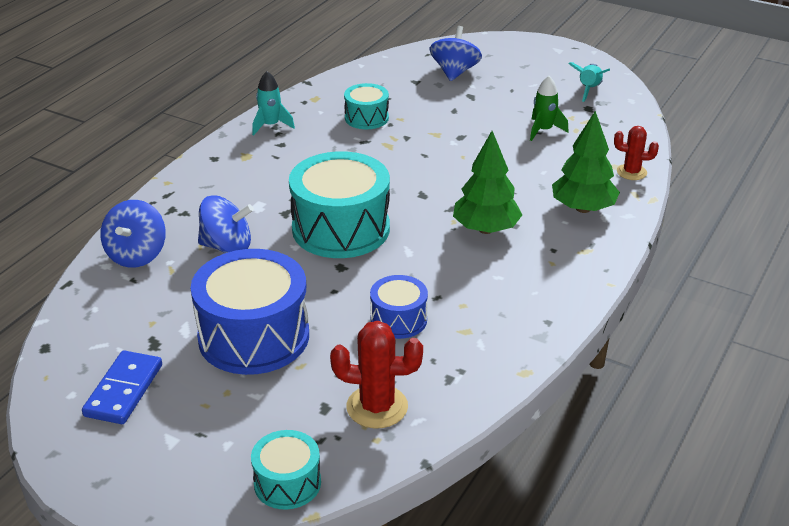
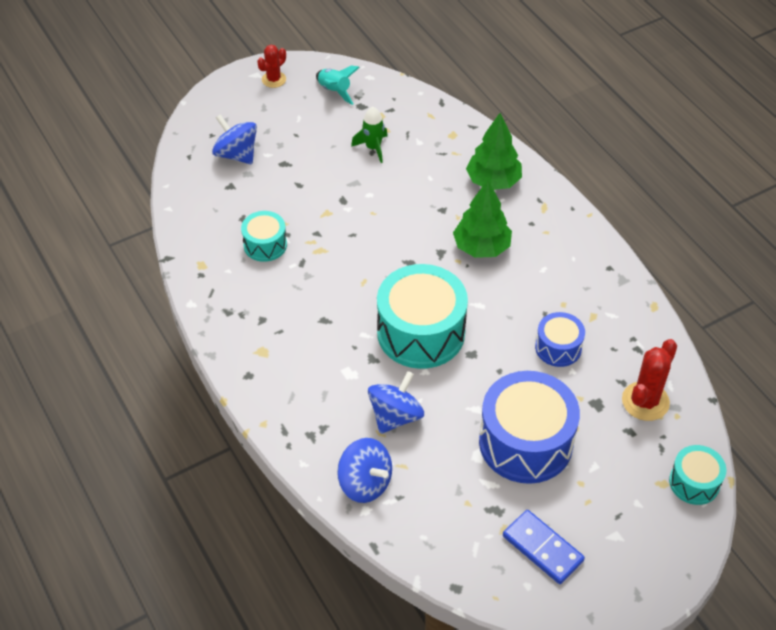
camera: 60 degrees left, 15 degrees up
turquoise rocket [252,71,295,136] -> none
red cactus [614,126,659,180] -> red cactus moved to [257,45,286,88]

